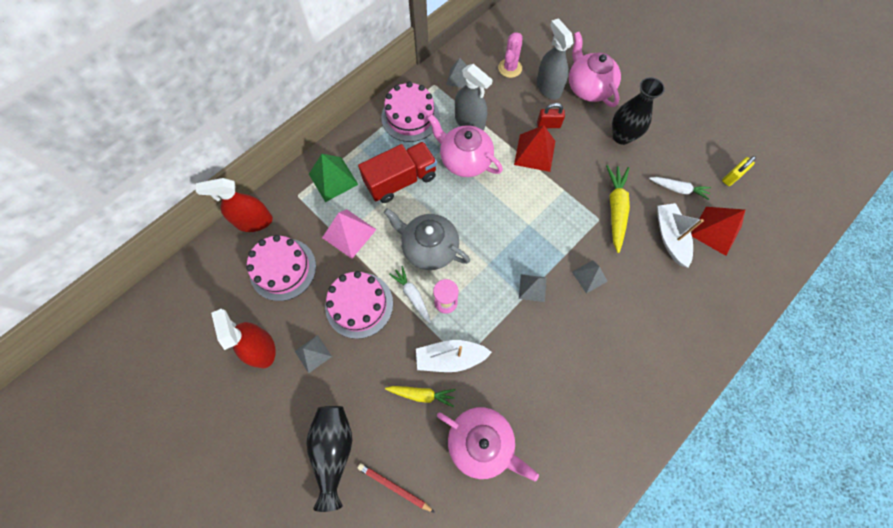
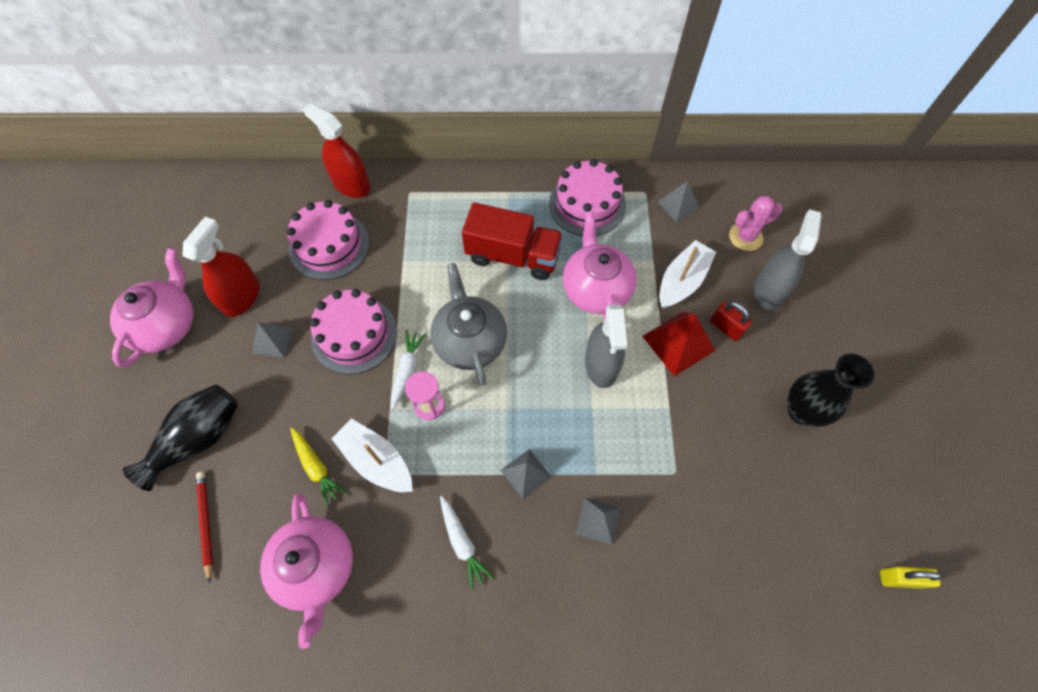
camera: 45 degrees right, 5 degrees down
green pyramid [309,154,359,202] -> none
pink pyramid [322,209,377,259] -> none
grey spray bottle [455,64,492,131] -> grey spray bottle moved to [585,304,627,388]
pink teapot [569,32,621,107] -> pink teapot moved to [110,248,194,367]
yellow carrot [606,165,630,253] -> none
white carrot [649,177,711,200] -> white carrot moved to [440,496,494,590]
white boat [658,203,704,268] -> white boat moved to [659,240,716,309]
red pyramid [691,207,745,256] -> none

